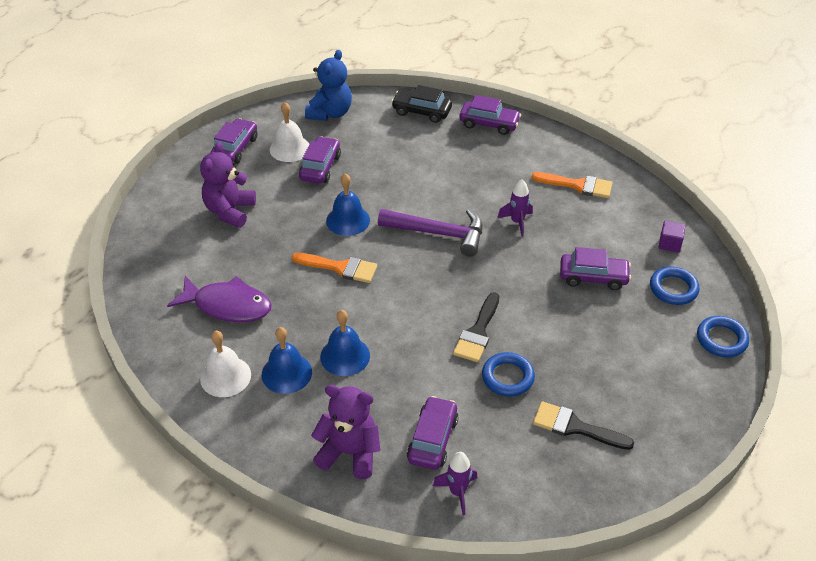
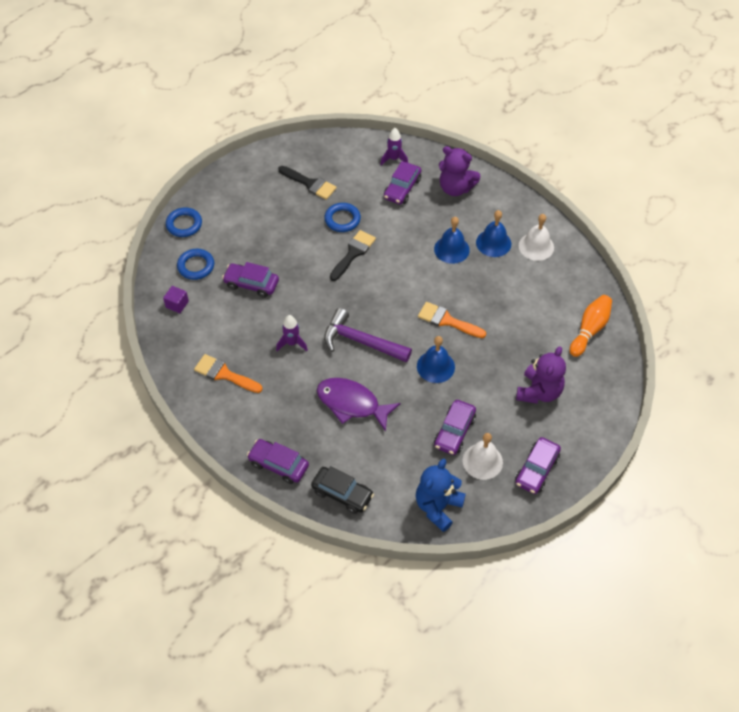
camera: 170 degrees left, 10 degrees up
purple fish [167,276,272,322] -> purple fish moved to [317,378,401,432]
none -> orange bowling pin [570,295,612,357]

